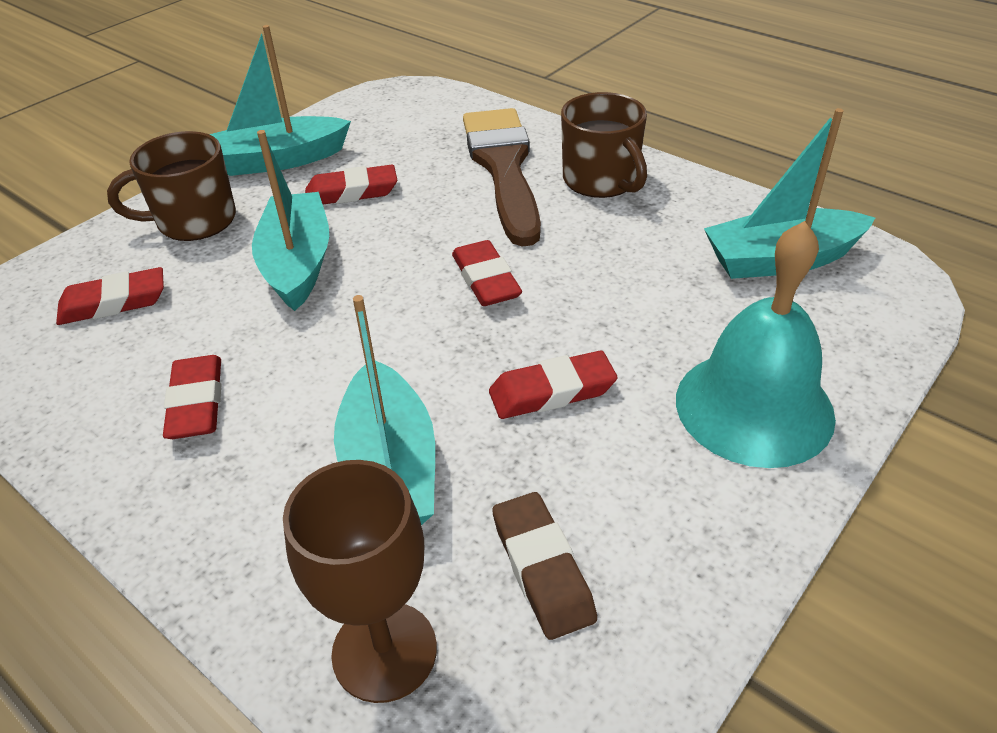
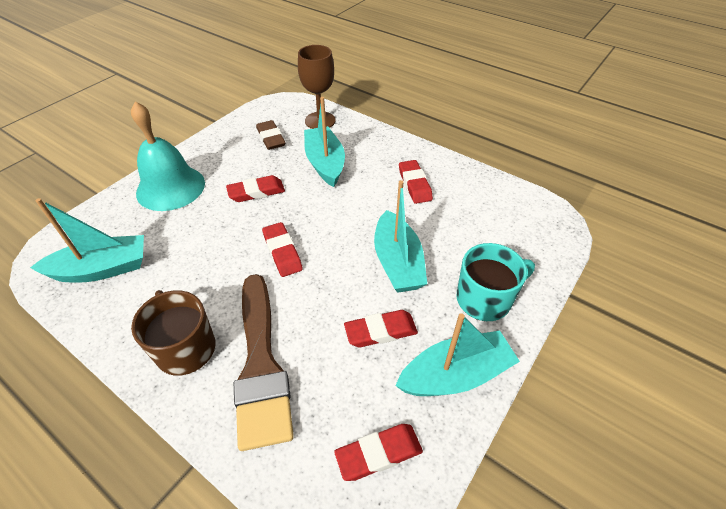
camera: 175 degrees right, 5 degrees up
red eraser [56,267,164,325] -> red eraser moved to [334,424,423,481]
brown mug [107,131,236,241] -> turquoise mug [457,243,535,321]

